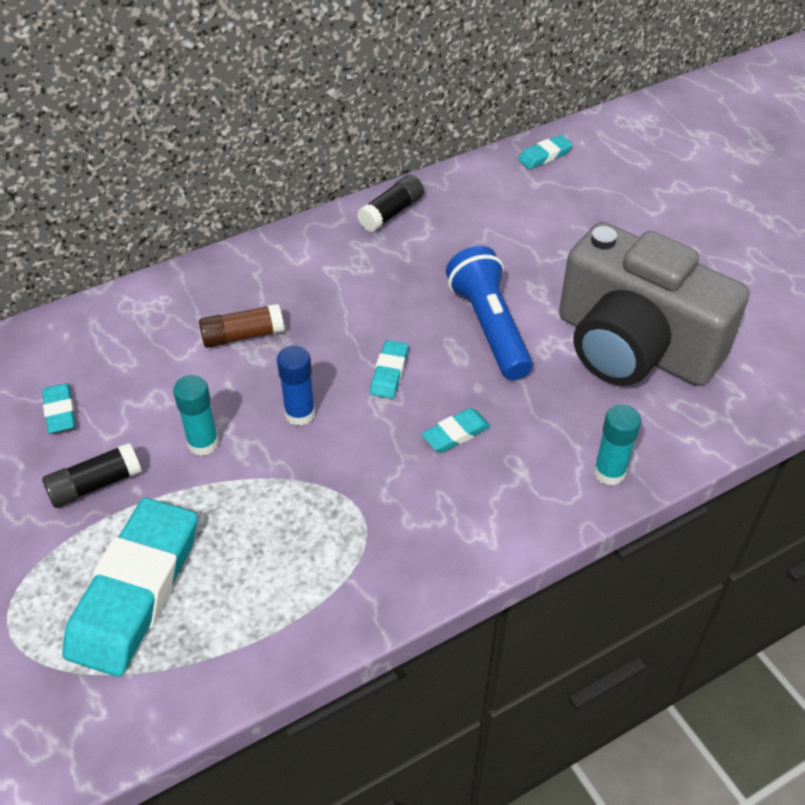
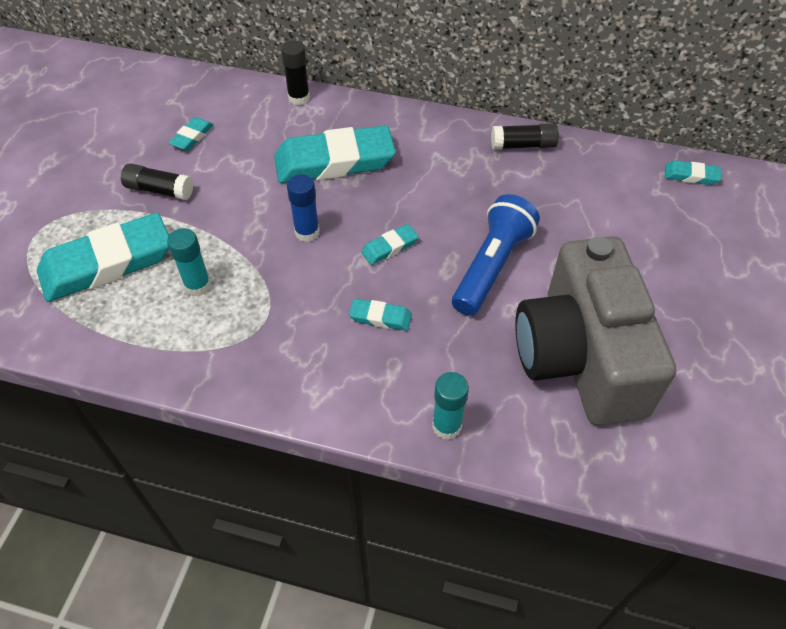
camera: 45 degrees right, 5 degrees up
turquoise glue stick [173,375,219,456] -> turquoise glue stick moved to [167,228,211,296]
brown glue stick [199,304,284,348] -> turquoise eraser [274,125,396,183]
none -> black glue stick [281,40,310,105]

